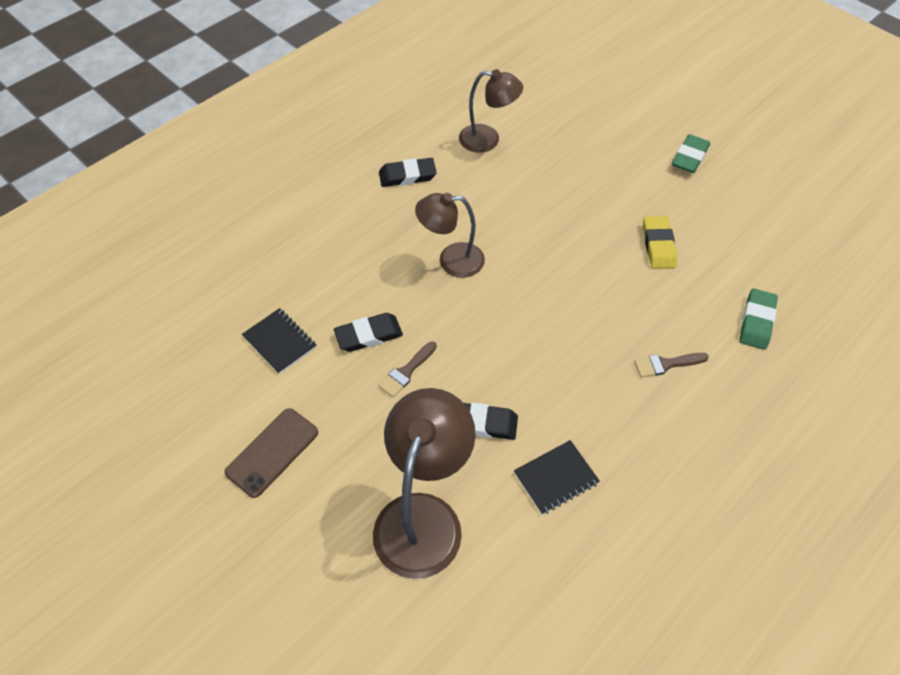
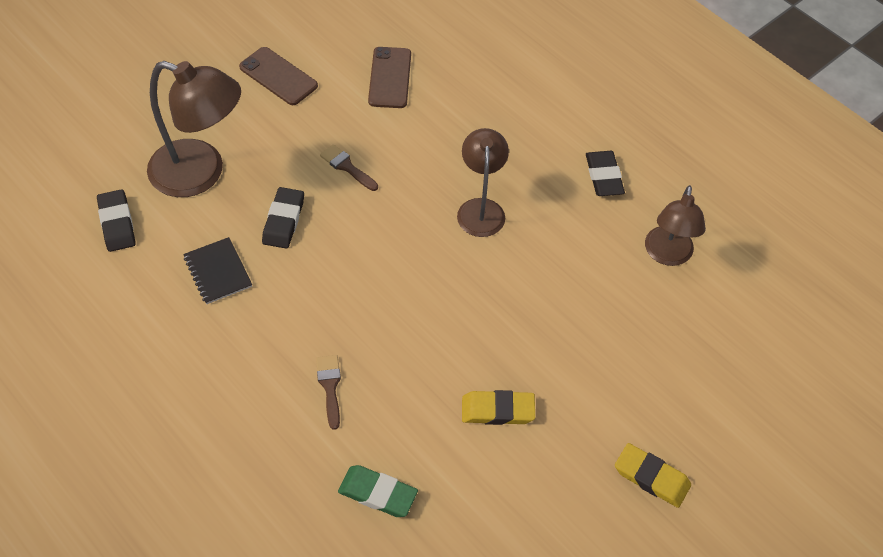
camera: 90 degrees right, 0 degrees up
black notebook [242,308,316,374] -> brown phone [368,47,411,108]
black eraser [334,313,403,352] -> black eraser moved to [97,189,136,252]
green eraser [672,134,710,173] -> yellow eraser [615,443,691,508]

